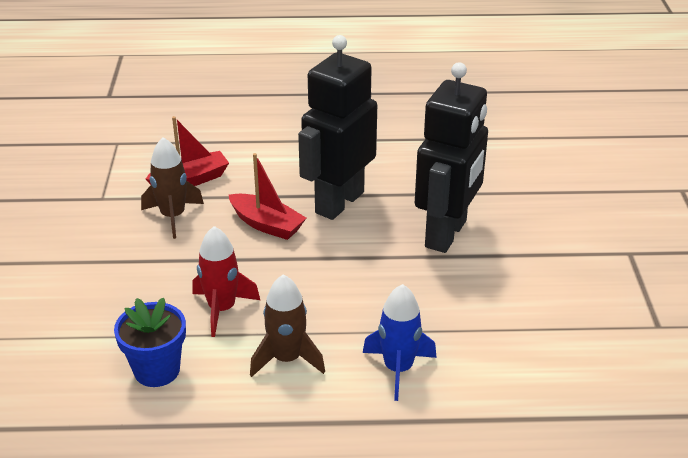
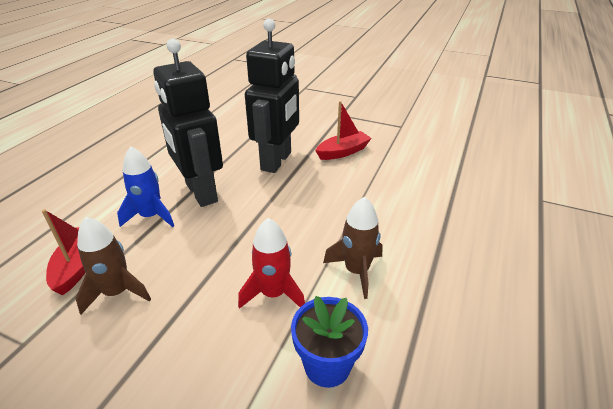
camera: 65 degrees left, 0 degrees up
red boat [229,153,306,240] -> red boat moved to [315,101,372,160]
blue rocket [363,284,437,401] -> blue rocket moved to [117,146,174,227]
black robot [415,62,488,253] -> black robot turned 60 degrees clockwise [245,19,299,173]

